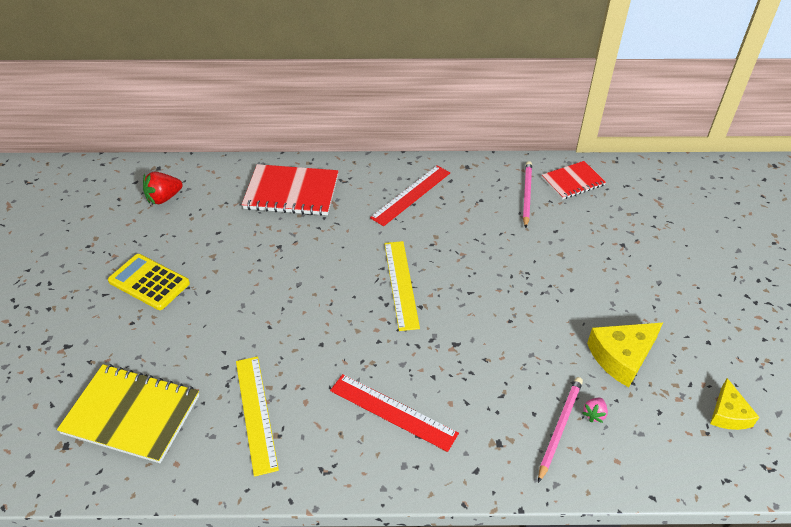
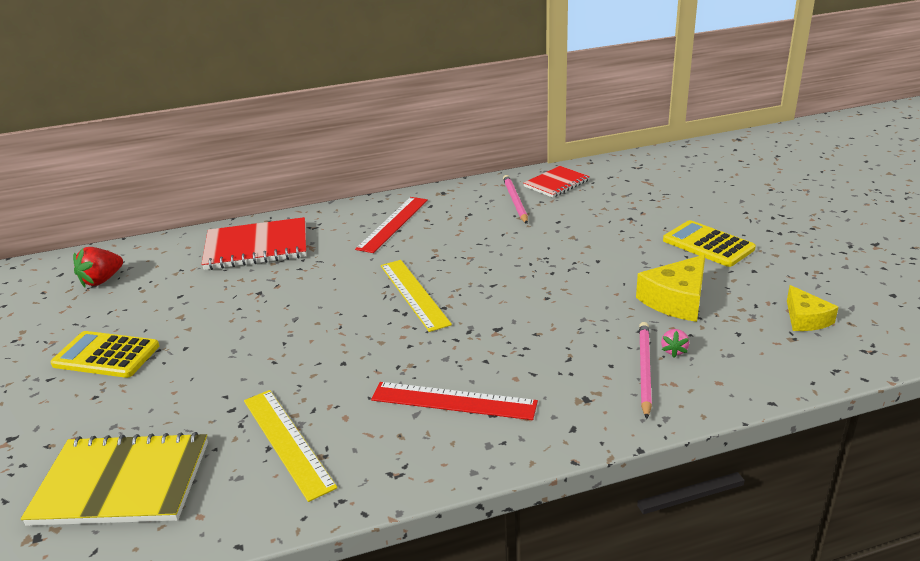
camera: 15 degrees left, 15 degrees down
none -> yellow calculator [663,220,756,267]

